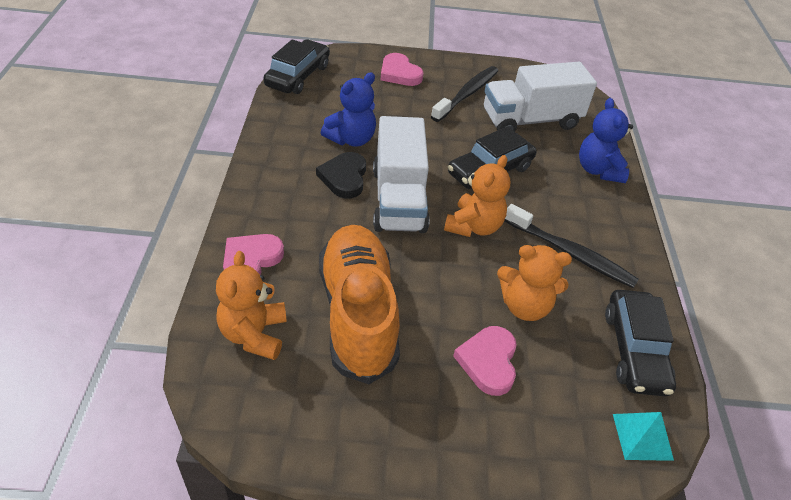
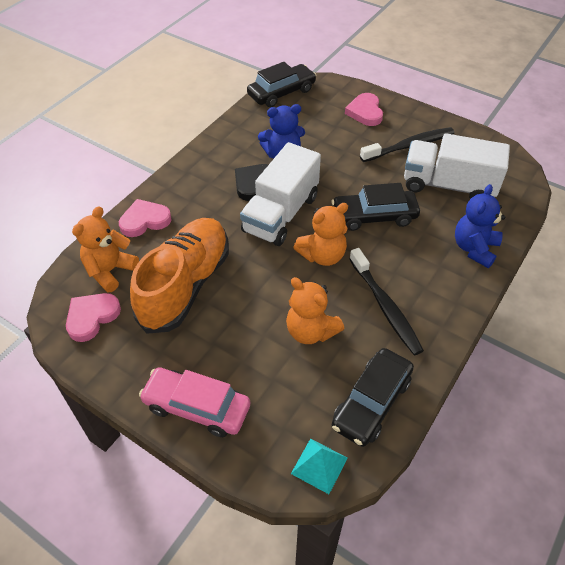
camera: 35 degrees right, 5 degrees up
pink heart [453,326,517,396] -> pink heart moved to [66,293,121,342]
none -> pink car [139,367,250,437]

